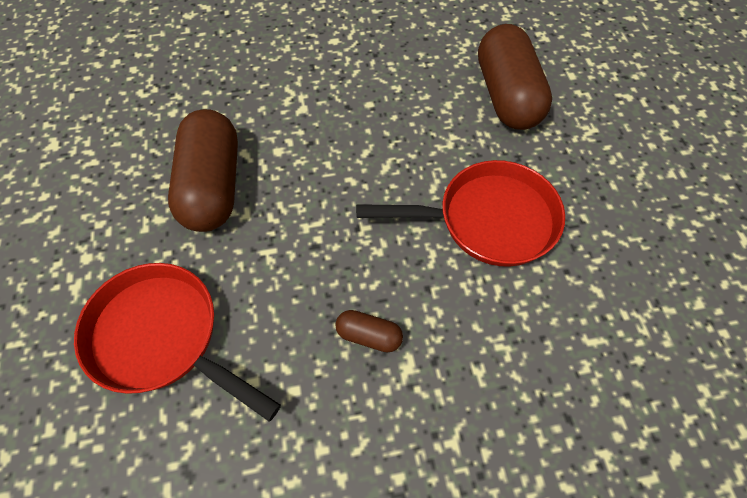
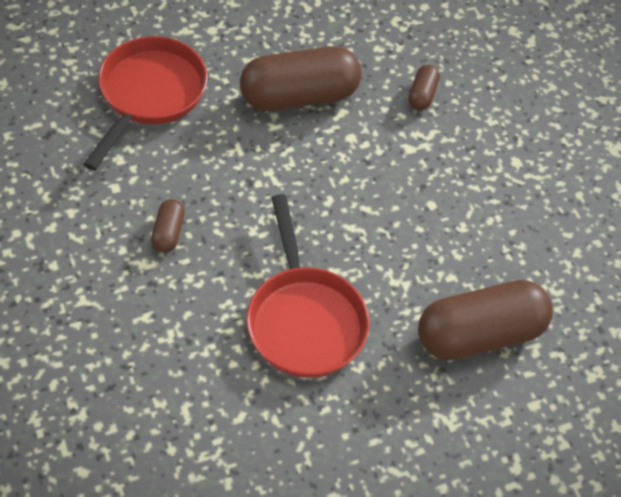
camera: 75 degrees right, 5 degrees down
none -> brown capsule [408,65,440,110]

